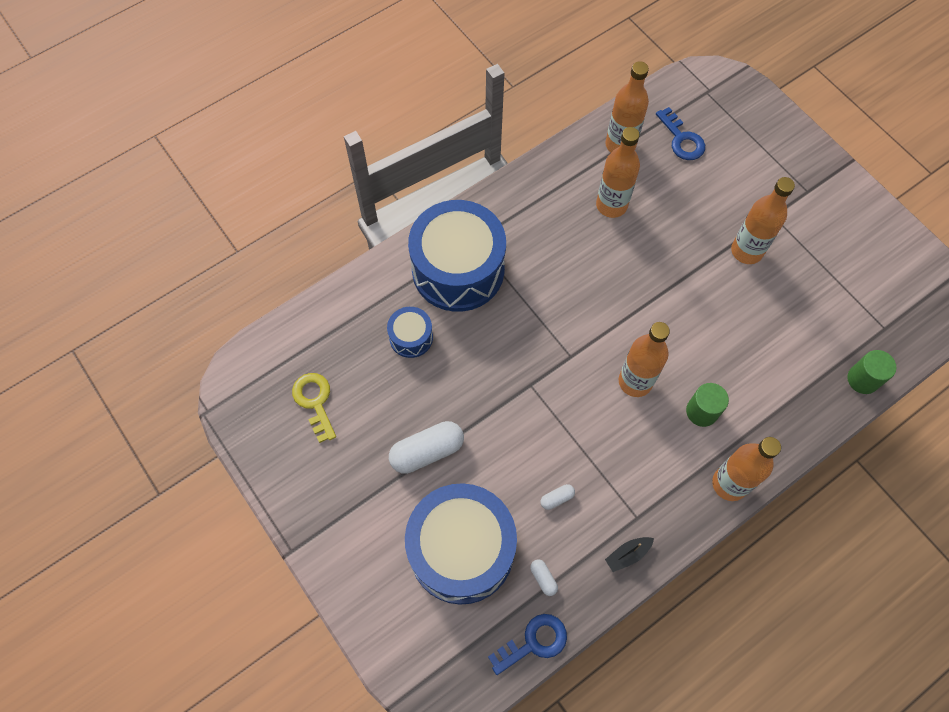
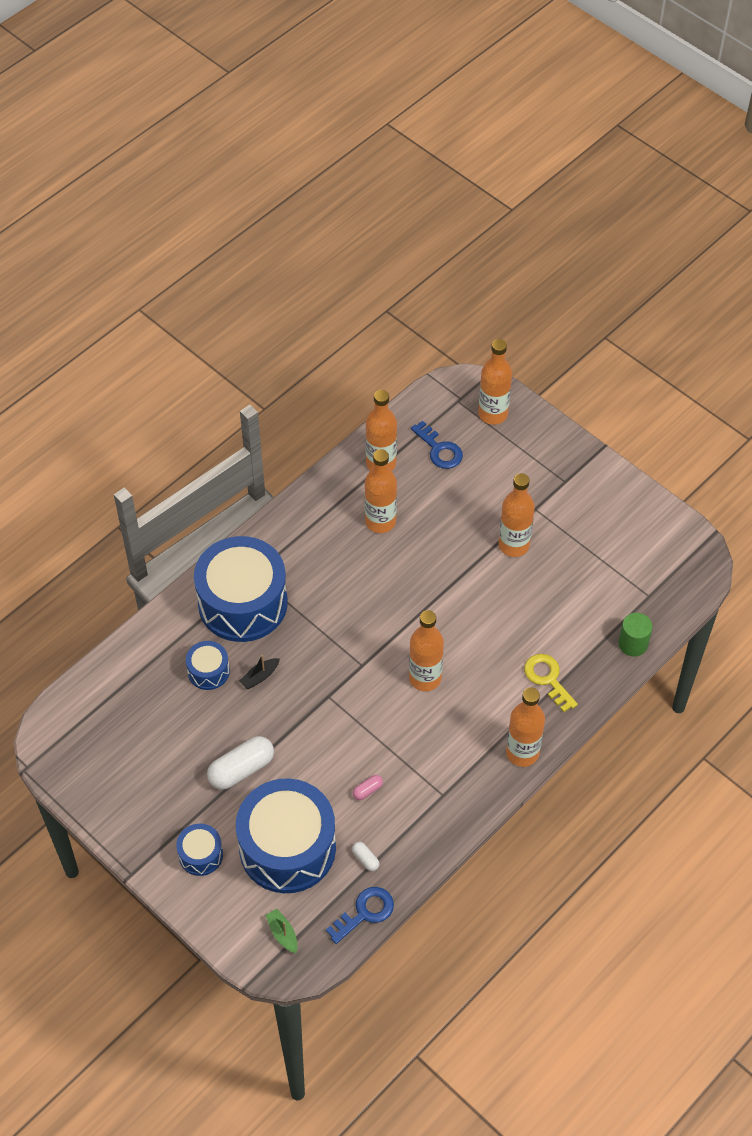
camera: 10 degrees left, 10 degrees down
yellow key [292,373,336,443] -> yellow key moved to [524,654,578,712]
white capsule [541,484,575,510] -> pink capsule [353,775,383,800]
black boat [605,537,654,572] -> black boat moved to [239,655,280,689]
green cylinder [686,383,729,427] -> none
none -> blue drum [176,824,223,876]
none -> green boat [265,909,298,953]
none -> orange bottle [478,339,512,425]

